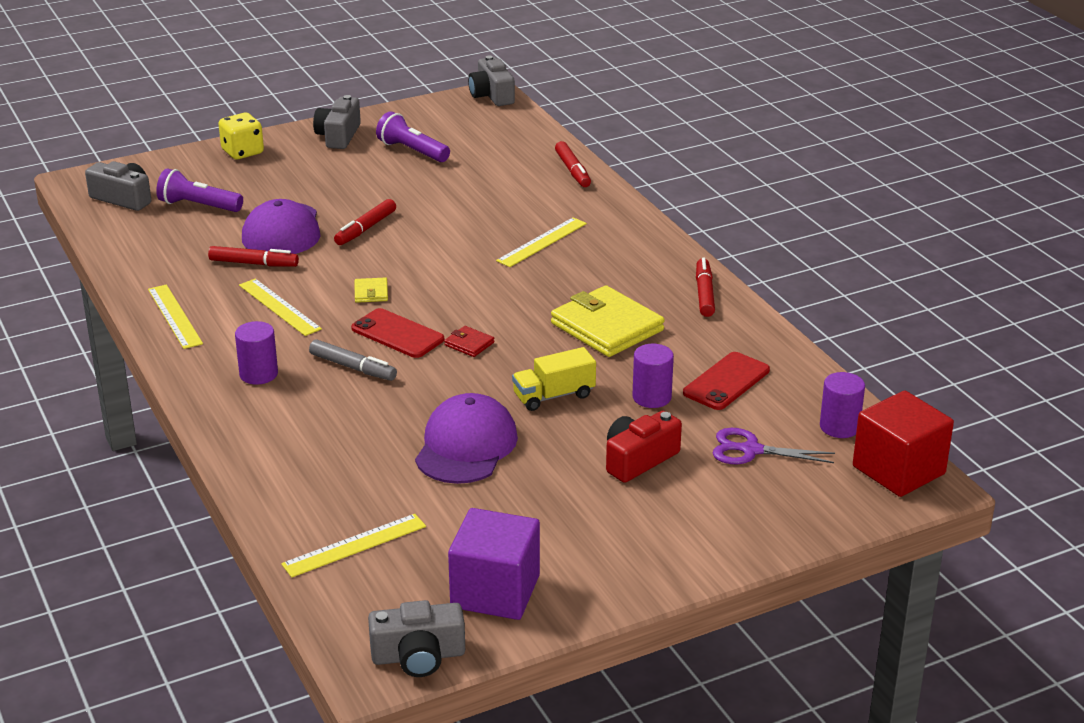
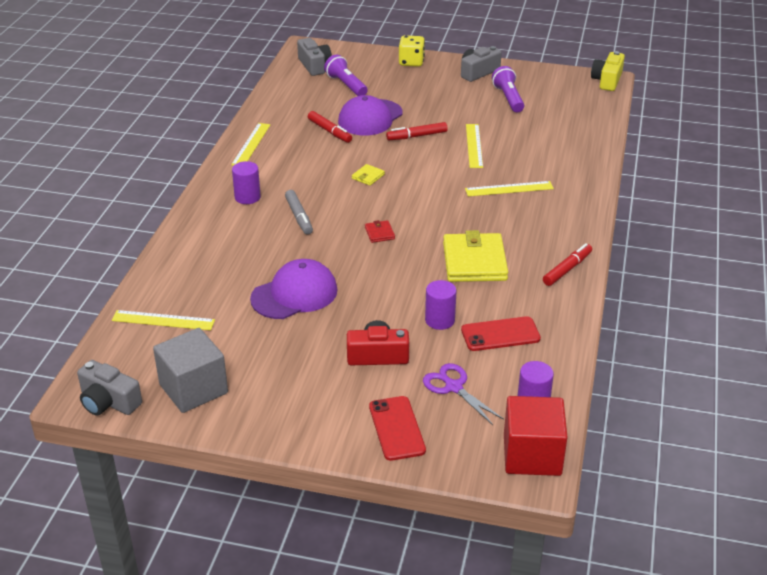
camera: 40 degrees right, 5 degrees up
yellow ruler [239,279,322,336] -> yellow ruler moved to [466,124,483,168]
red phone [351,308,444,358] -> red phone moved to [369,396,426,461]
purple cube [448,508,540,620] -> grey cube [153,328,228,413]
grey camera [468,56,515,106] -> yellow camera [591,51,625,91]
yellow truck [512,347,596,411] -> none
red marker [555,141,591,187] -> none

